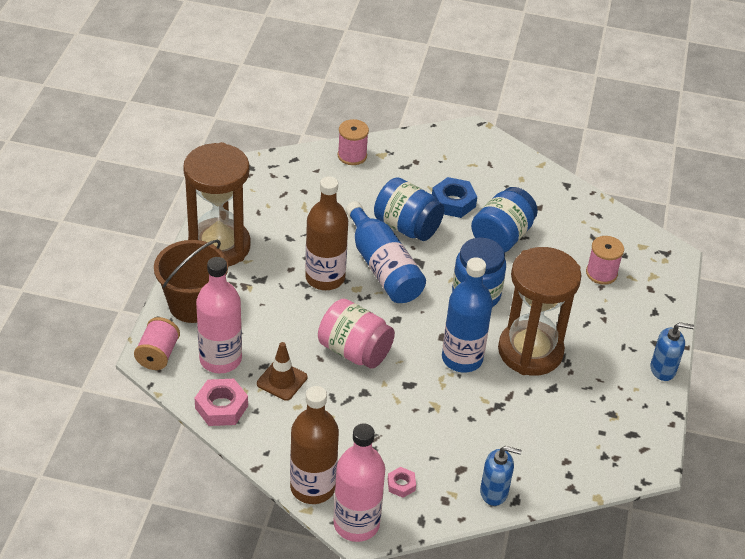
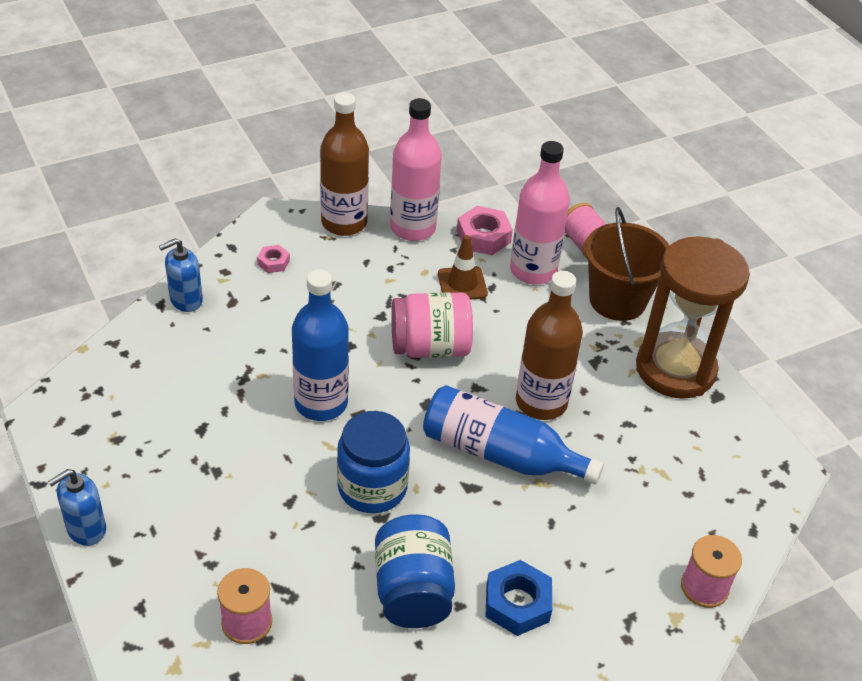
camera: 140 degrees right, 0 degrees up
pink bottle [333,423,385,542] -> pink bottle moved to [390,98,442,241]
blue jar [374,177,444,241] -> none
brown hourglass [498,247,582,376] -> none

